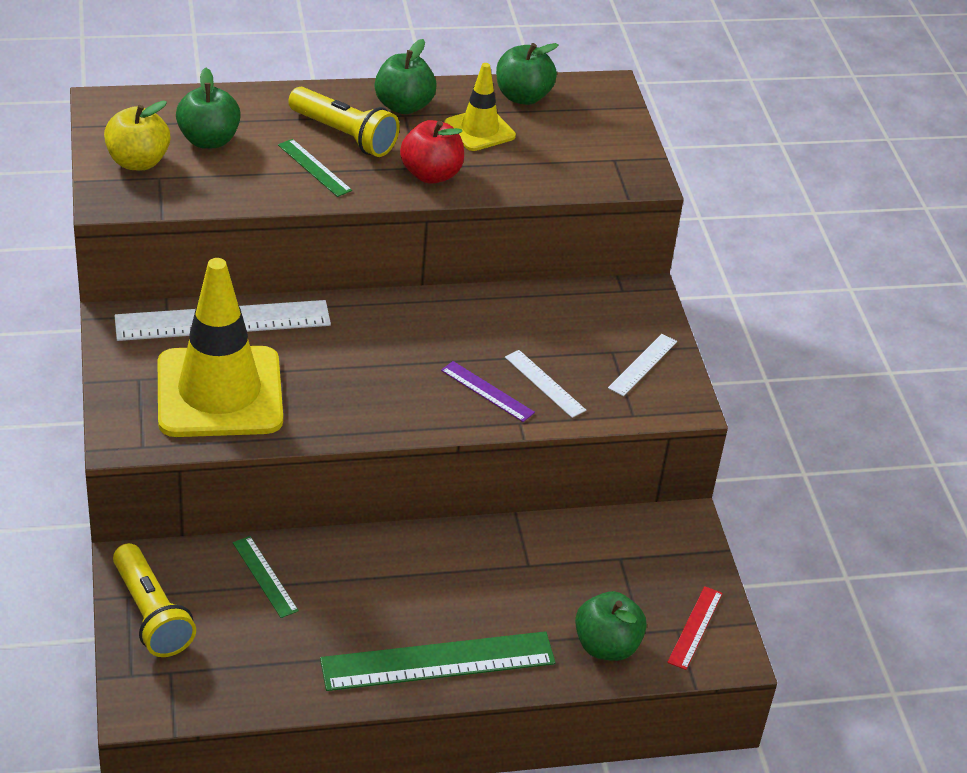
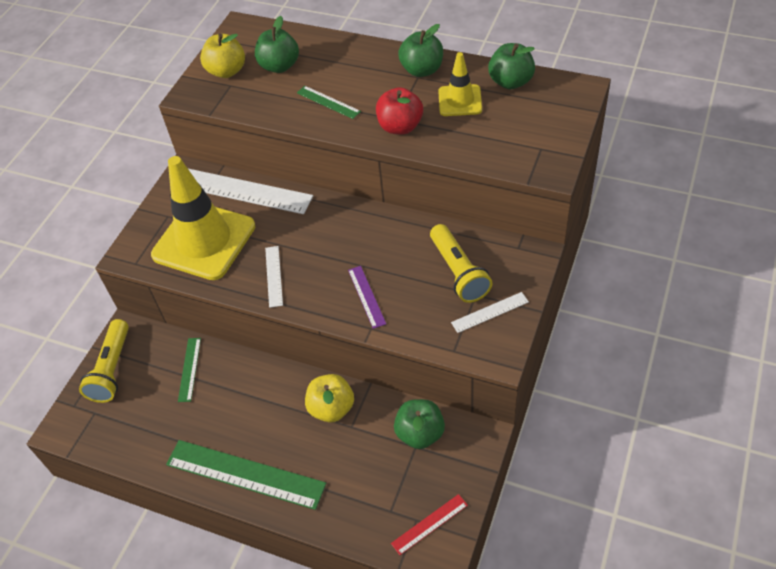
camera: 40 degrees right, 10 degrees up
green ruler [278,139,352,197] -> green ruler turned 45 degrees counterclockwise [297,86,361,119]
yellow flashlight [288,87,400,157] -> yellow flashlight moved to [430,224,492,303]
white ruler [505,350,586,418] -> white ruler moved to [265,246,283,308]
green apple [575,591,647,661] -> green apple moved to [394,399,445,449]
none -> yellow apple [305,374,354,423]

